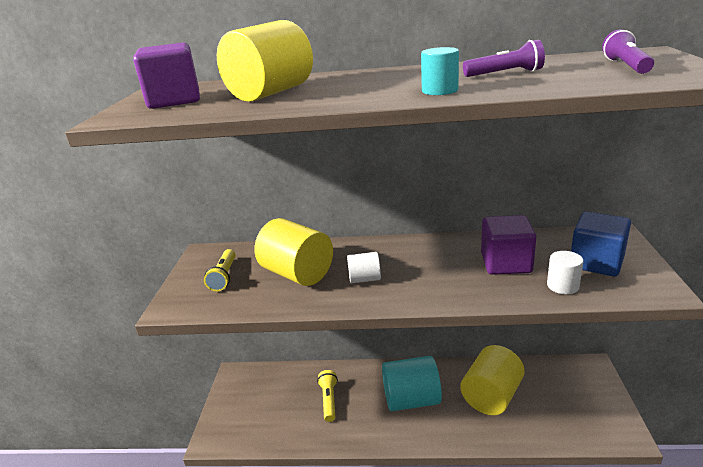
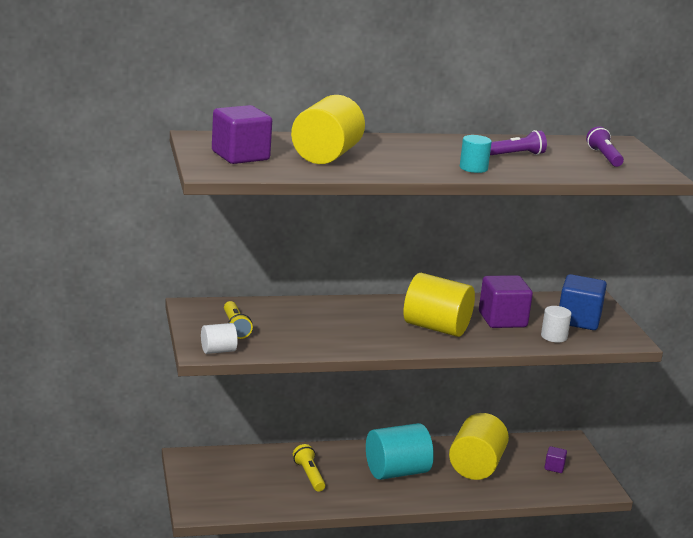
camera: 20 degrees left, 5 degrees down
yellow cylinder [254,218,333,286] -> yellow cylinder moved to [404,273,475,337]
white cylinder [347,252,381,283] -> white cylinder moved to [201,323,238,354]
none -> purple cube [544,446,567,473]

